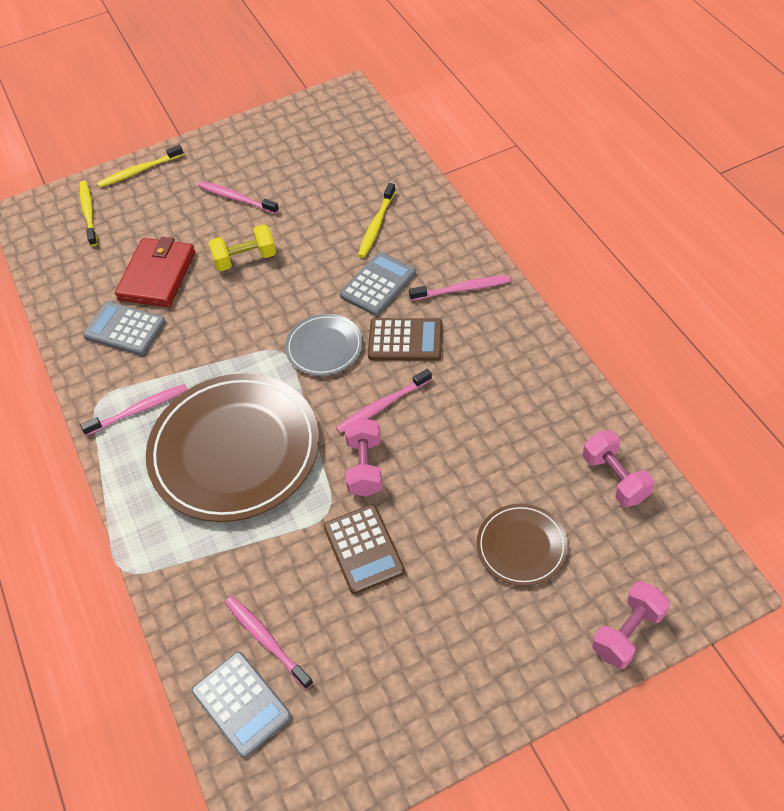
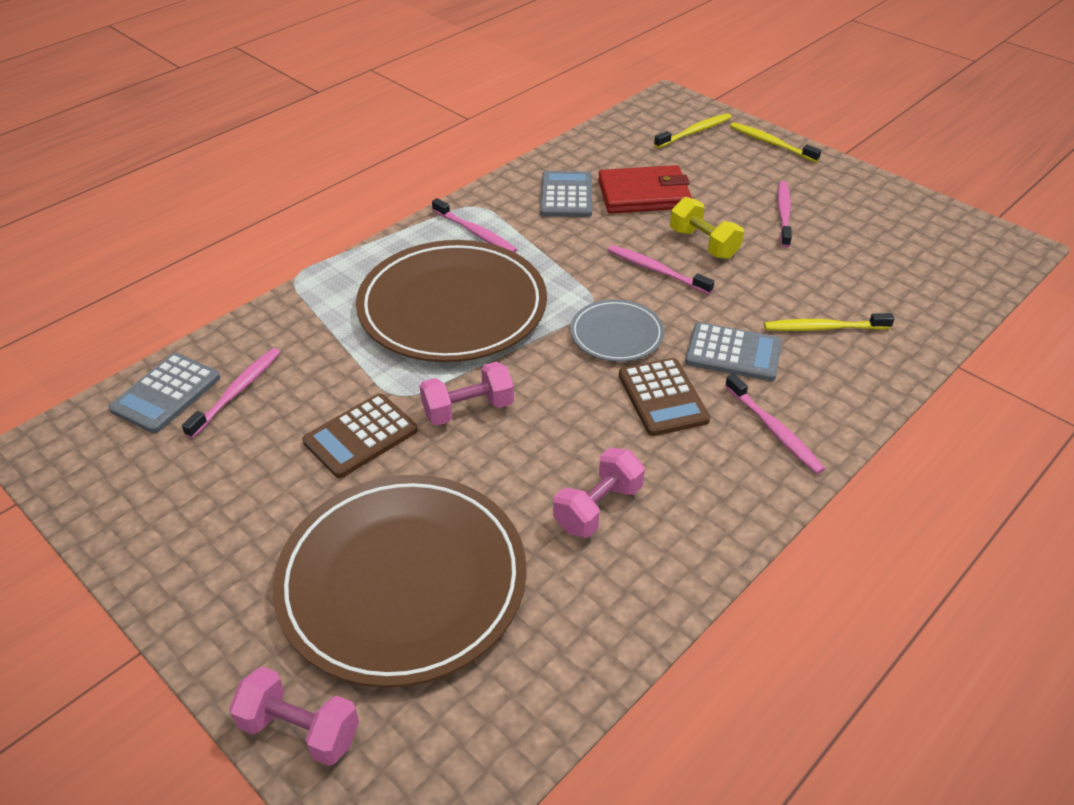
camera: 65 degrees right, 10 degrees down
pink toothbrush [336,369,432,433] -> pink toothbrush moved to [608,245,714,294]
brown plate [477,504,568,586] -> brown plate [273,475,527,688], size x2.08
pink dumbbell [582,430,655,507] -> pink dumbbell moved to [553,447,645,538]

